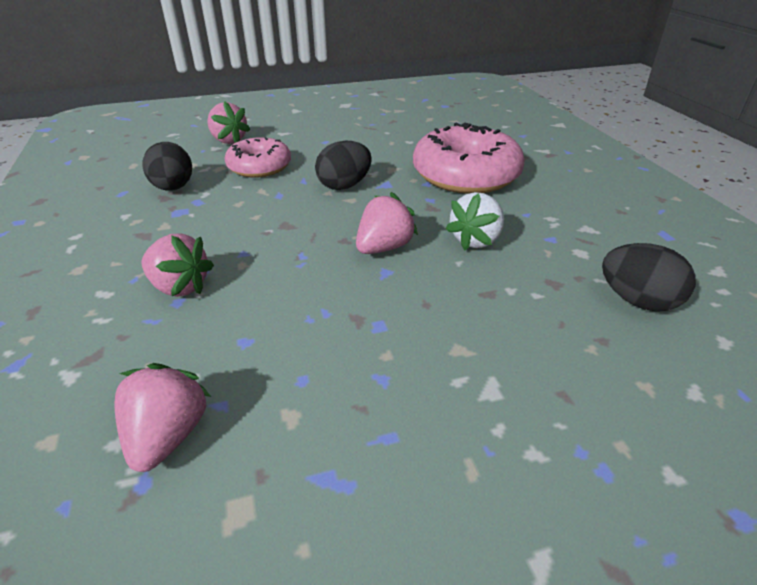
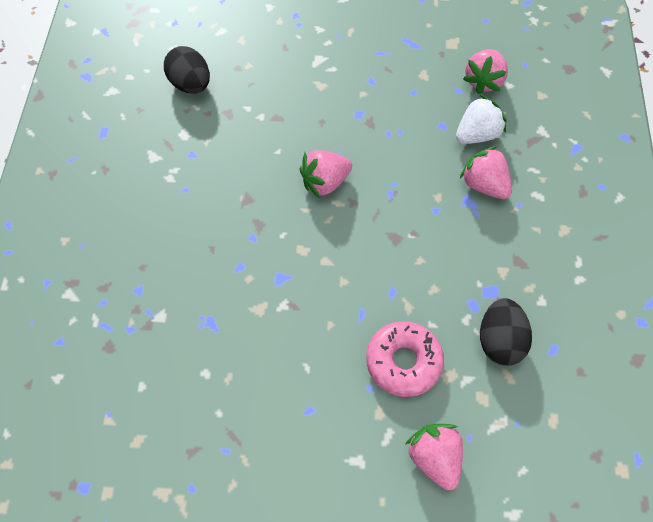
camera: 160 degrees left, 25 degrees up
black egg [315,141,372,190] -> none
pink donut [413,122,525,194] -> none
white strawberry [445,192,504,250] -> white strawberry moved to [456,95,507,144]

